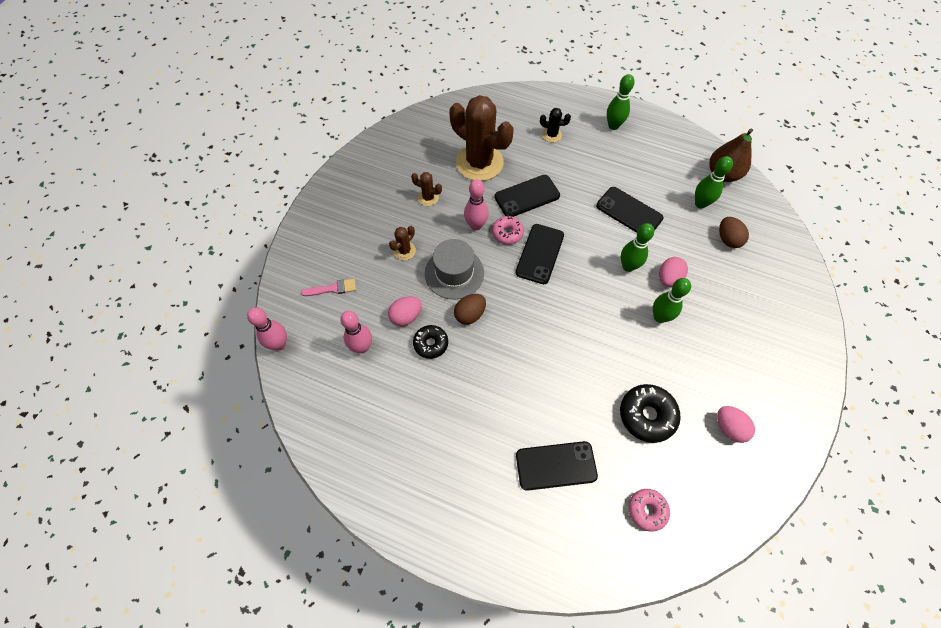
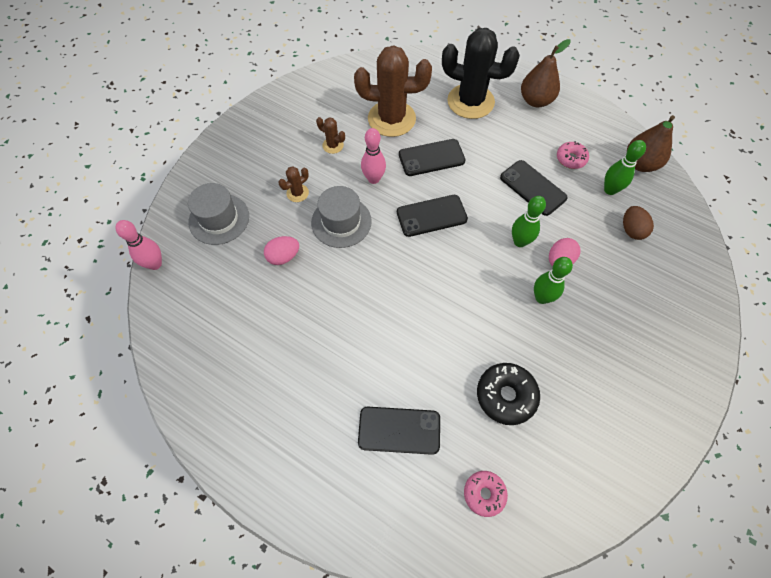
camera: 10 degrees right, 0 degrees up
pink brush [301,279,356,296] -> grey hat [188,183,249,245]
pink bowling pin [340,311,372,353] -> none
black donut [413,325,448,359] -> none
brown cactus [449,95,513,181] -> brown cactus turned 45 degrees counterclockwise [354,45,432,137]
brown egg [454,294,486,325] -> none
pink donut [492,215,524,244] -> pink donut moved to [557,141,589,169]
black phone [516,224,564,284] -> black phone turned 45 degrees clockwise [397,195,468,237]
black cactus [540,108,571,142] -> black cactus [442,28,520,119], size x2.34
green bowling pin [607,74,634,130] -> brown pear [521,39,571,107]
pink egg [717,406,755,443] -> none

